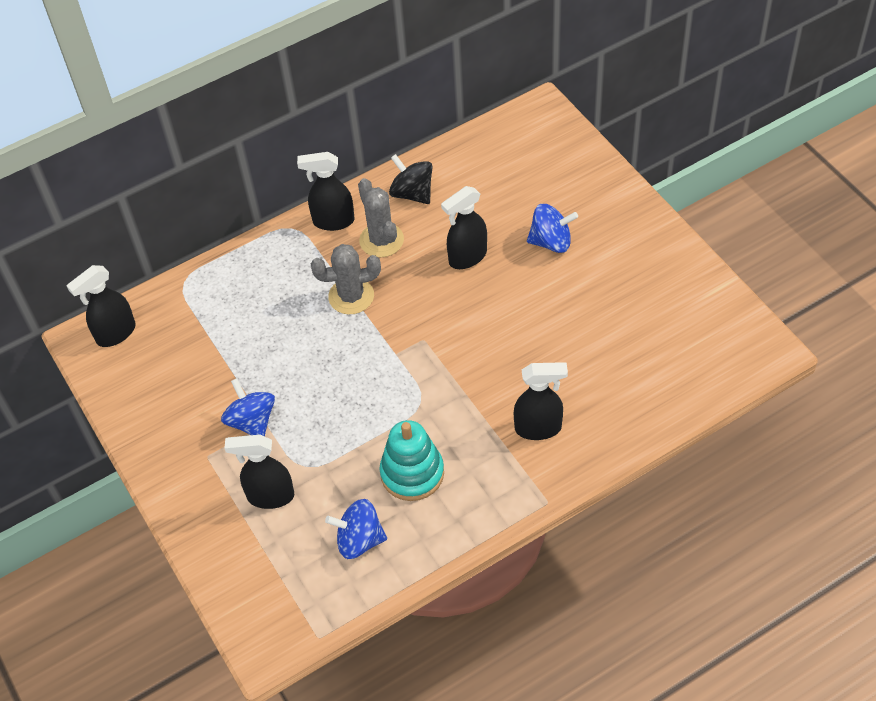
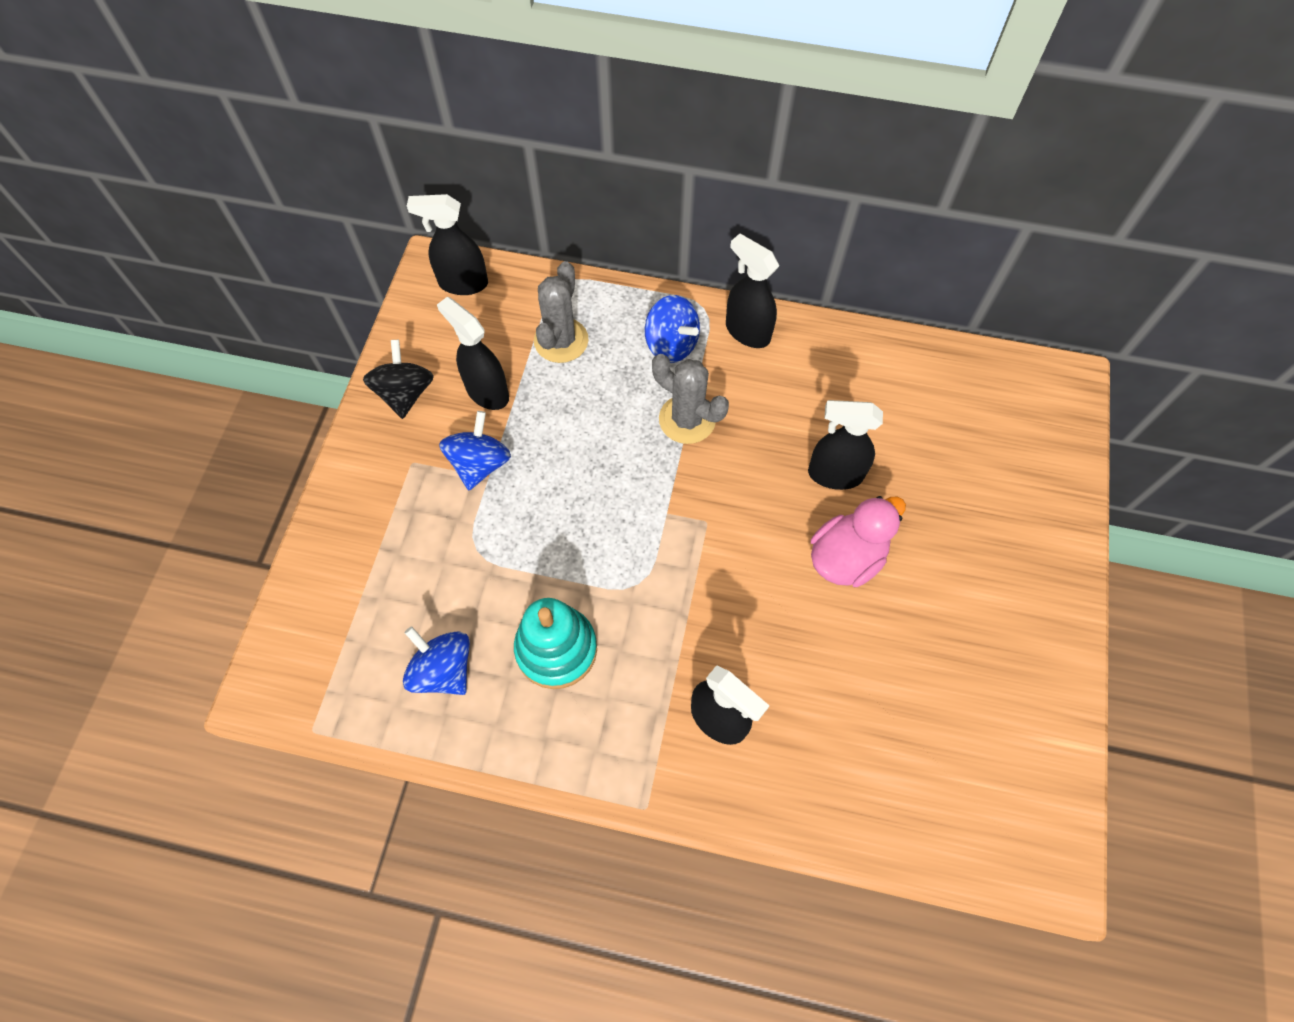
camera: 40 degrees right, 10 degrees up
black spray bottle [224,435,294,509] -> black spray bottle moved to [437,297,509,410]
grey cactus [358,178,404,257] -> grey cactus moved to [534,261,588,363]
black spinning top [389,154,433,204] -> black spinning top moved to [363,340,434,419]
blue spinning top [527,204,578,253] -> blue spinning top moved to [645,295,700,363]
none -> pink duck [811,496,906,587]

